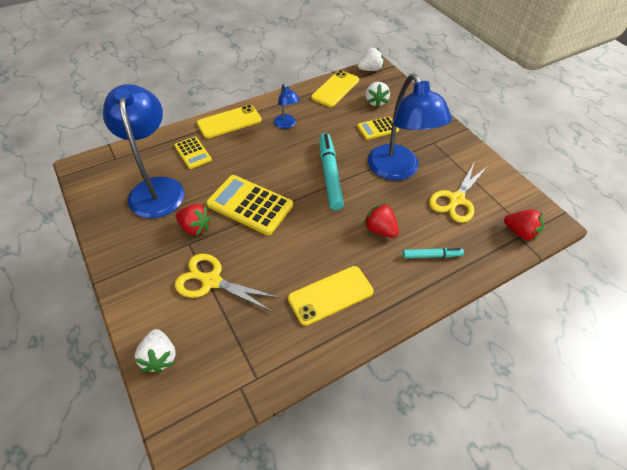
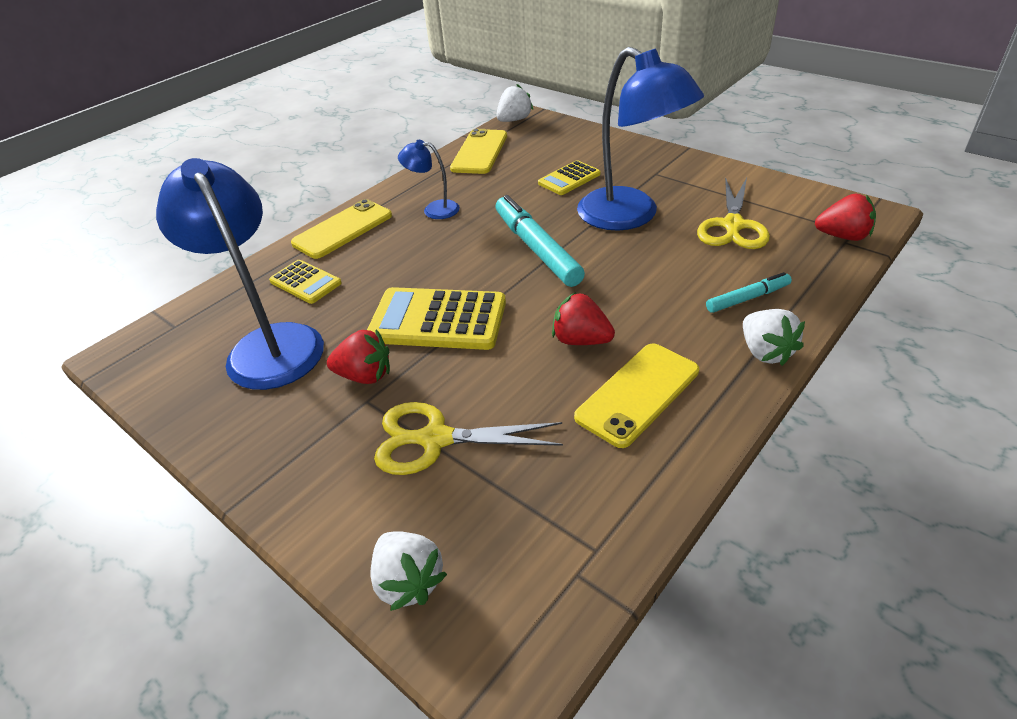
camera: 15 degrees left, 10 degrees down
blue lamp [274,84,300,129] -> blue lamp turned 150 degrees clockwise [398,140,460,219]
red strawberry [364,203,399,238] -> red strawberry moved to [552,292,615,345]
white strawberry [366,82,390,108] -> white strawberry moved to [743,309,805,366]

